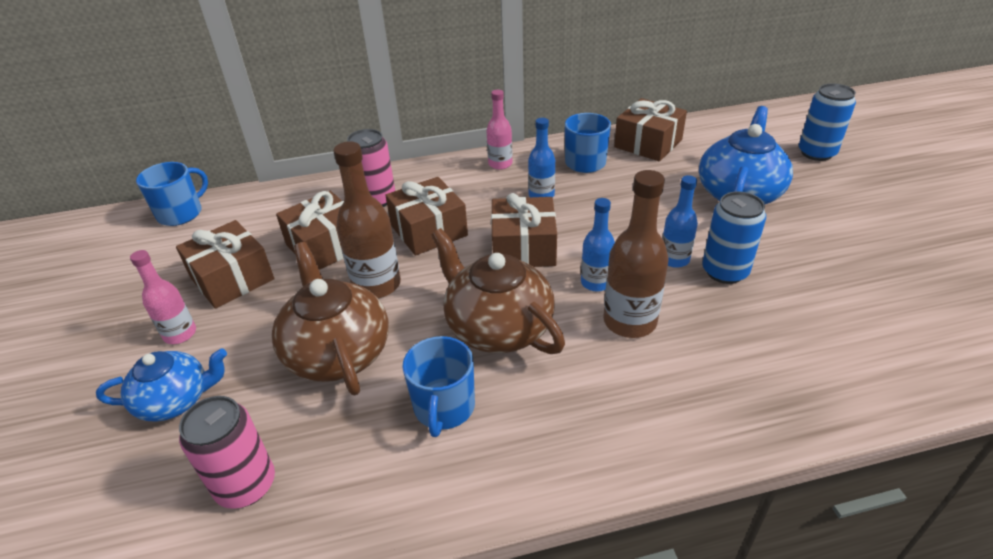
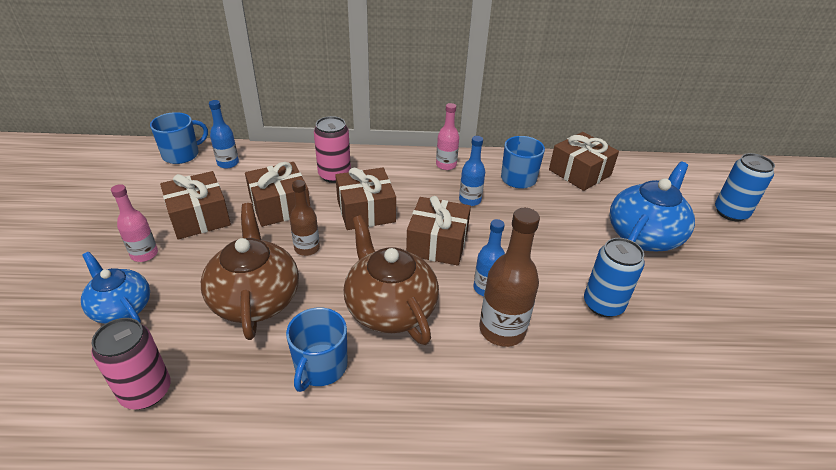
camera: 10 degrees right, 0 degrees up
blue teapot [96,348,227,422] -> blue teapot turned 135 degrees counterclockwise [81,252,150,324]
brown bottle [333,141,401,298] -> brown bottle [290,180,320,256], size x0.62
blue bottle [662,175,698,268] -> blue bottle moved to [209,100,239,168]

